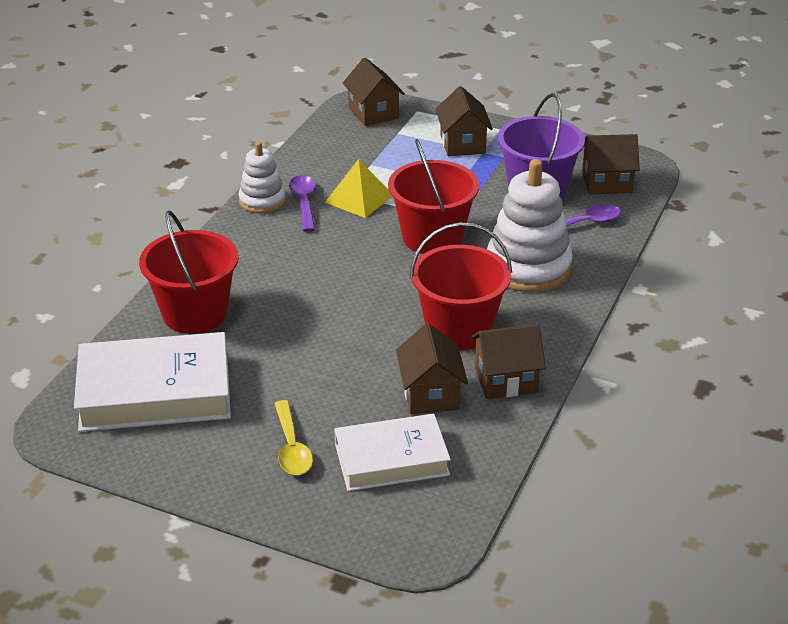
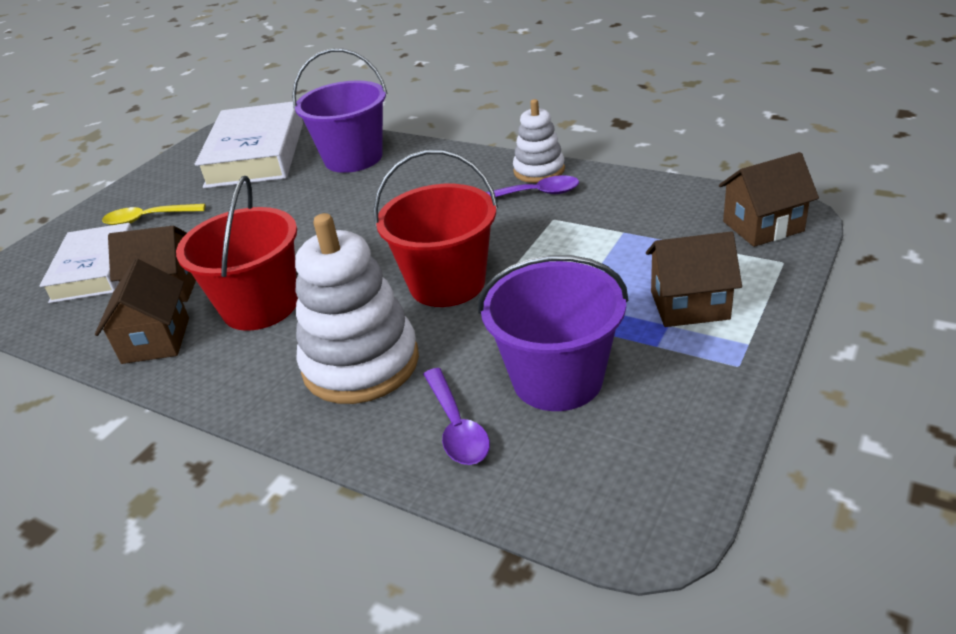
camera: 100 degrees right, 0 degrees up
red bucket [139,210,238,334] -> purple bucket [292,49,388,173]
yellow pyramid [325,159,392,218] -> none
brown house [582,134,640,194] -> none

